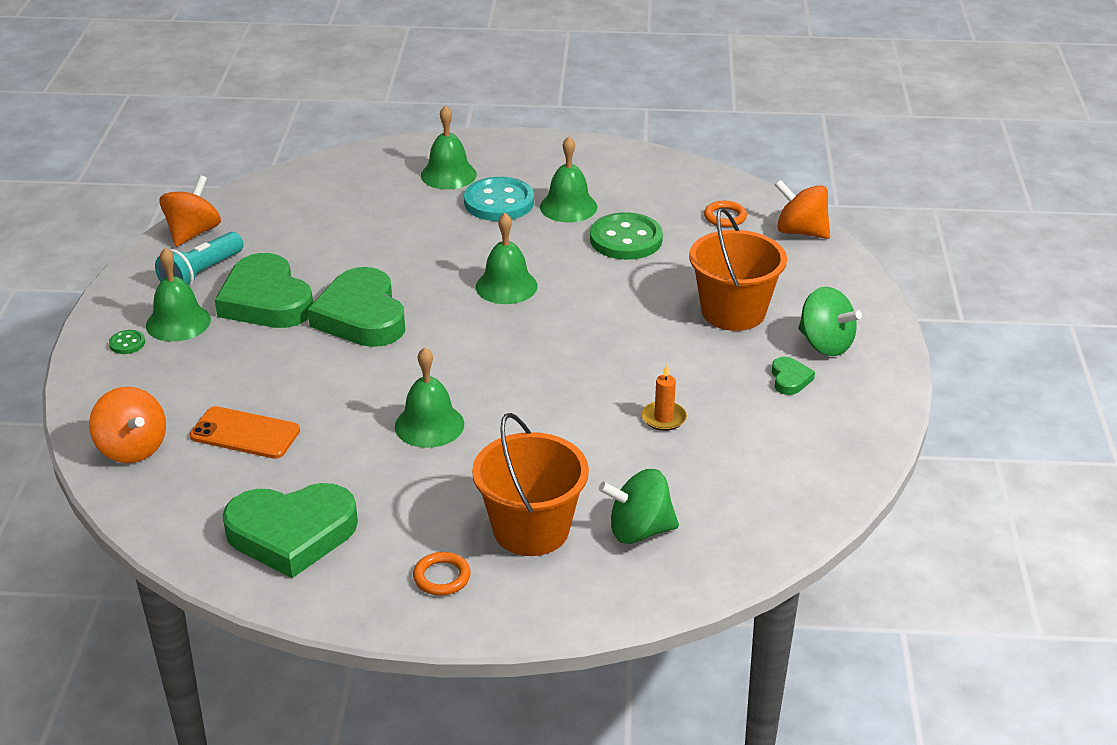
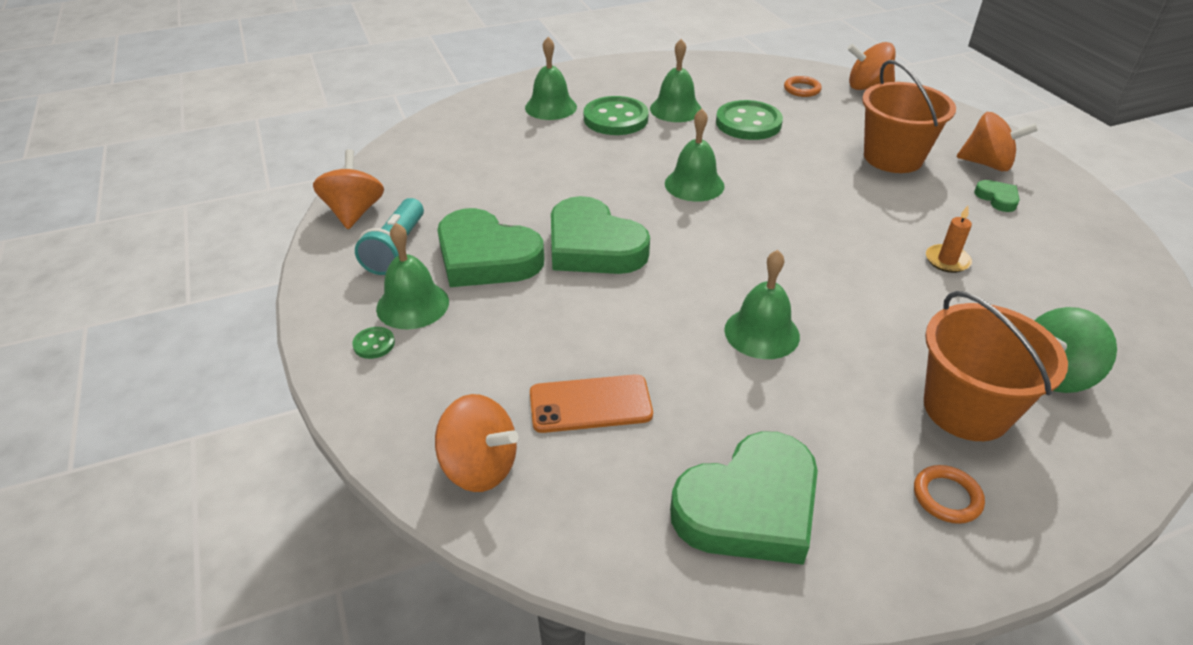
camera: 25 degrees left, 5 degrees up
turquoise button [464,177,534,221] -> green button [584,96,649,135]
green spinning top [798,287,862,356] -> orange spinning top [957,112,1038,171]

